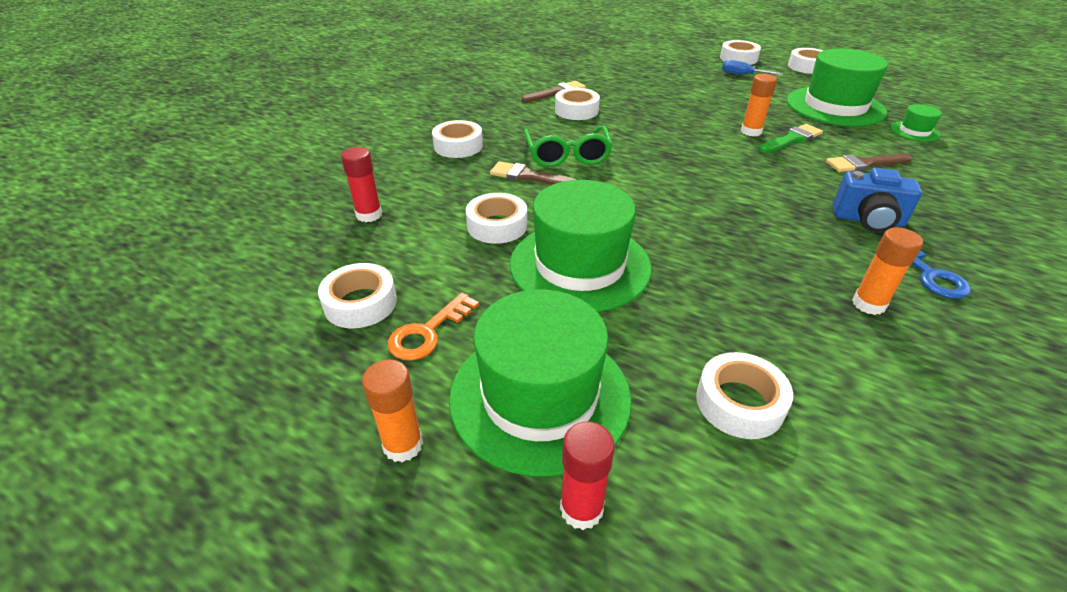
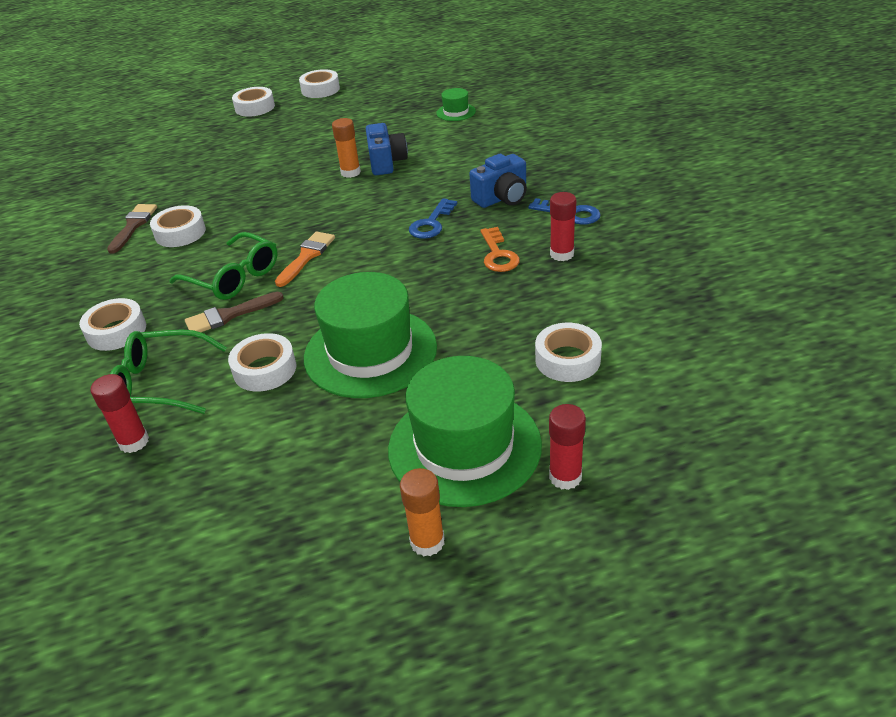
camera: 45 degrees left, 0 degrees up
white tape [318,263,397,328] -> none
orange key [387,293,479,361] -> orange key moved to [480,227,520,272]
blue screwdriver [722,60,783,75] -> none
green brush [759,124,823,153] -> blue camera [366,123,408,175]
green hat [787,48,888,126] -> none
brown brush [826,153,912,172] -> none
orange glue stick [852,227,923,315] -> red glue stick [550,192,576,261]
none -> green glasses [110,330,227,414]
none -> orange brush [275,231,335,287]
none -> blue key [409,198,457,239]

